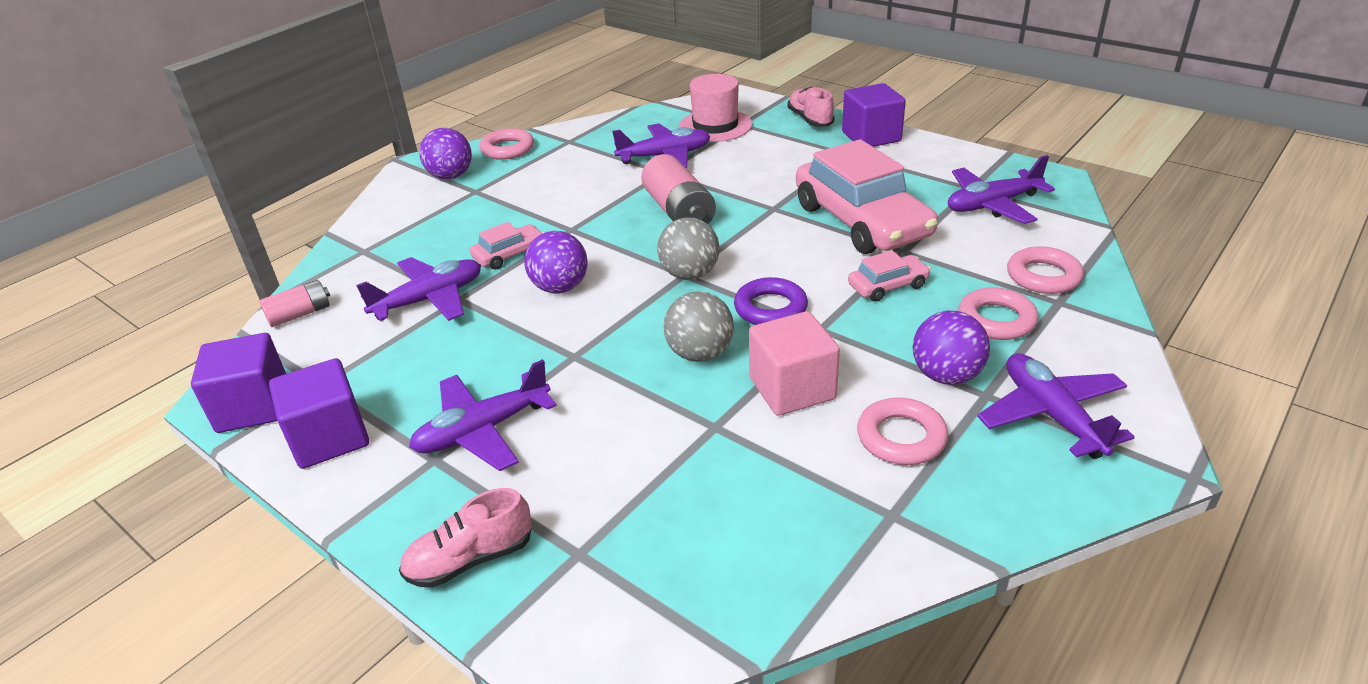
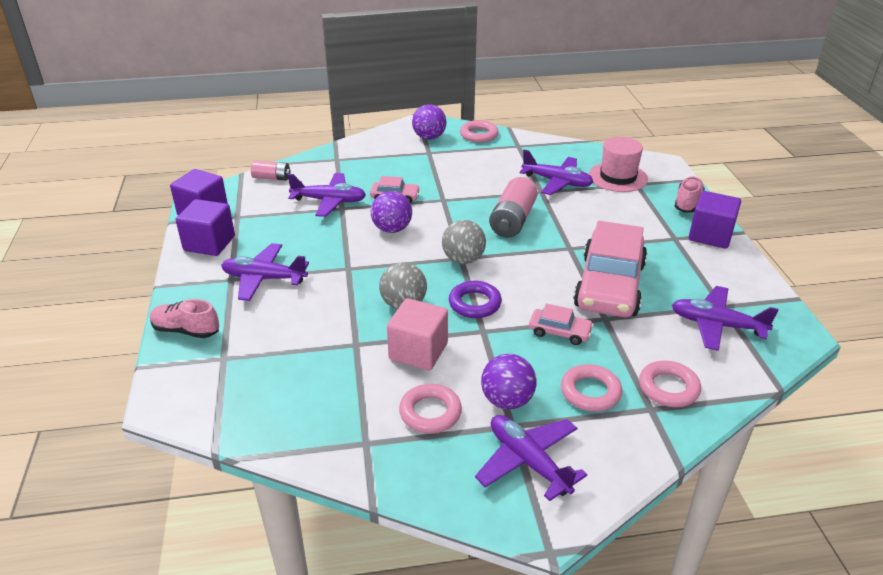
camera: 40 degrees right, 0 degrees up
purple plane [977,353,1135,459] -> purple plane turned 60 degrees counterclockwise [475,415,587,501]

